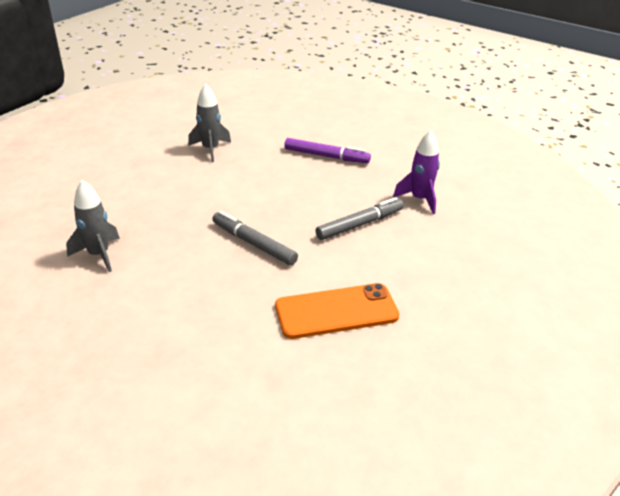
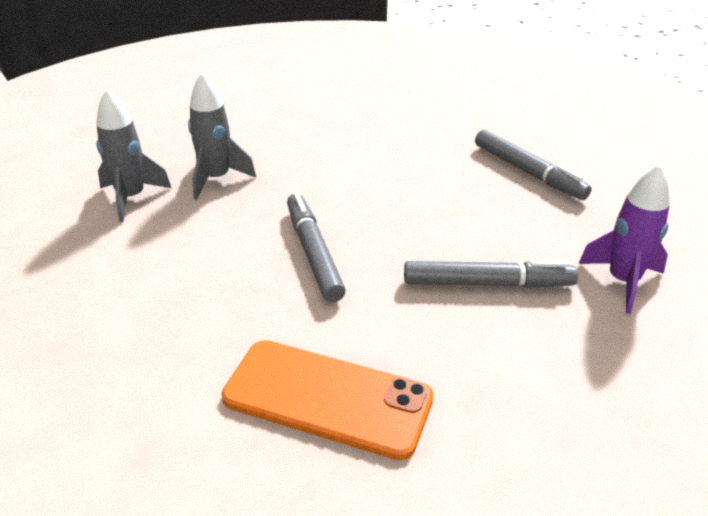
camera: 35 degrees right, 0 degrees up
grey rocket [188,84,231,162] -> grey rocket moved to [188,72,256,200]
purple marker [284,138,371,163] -> grey marker [475,130,592,200]

